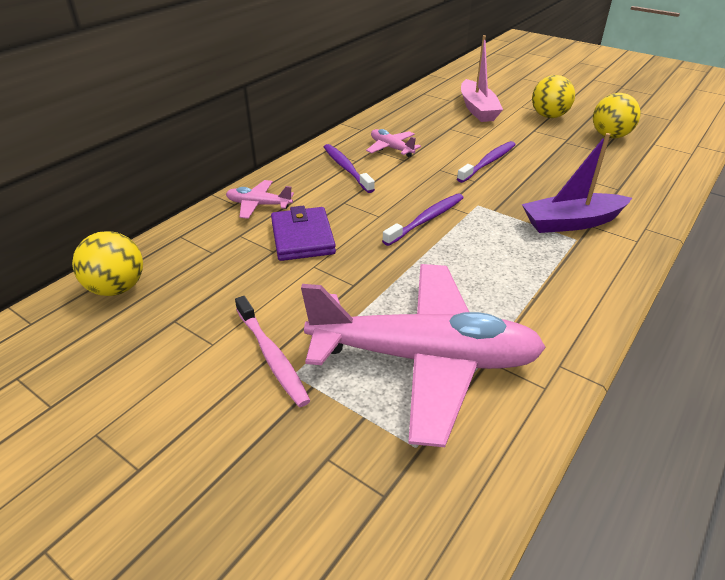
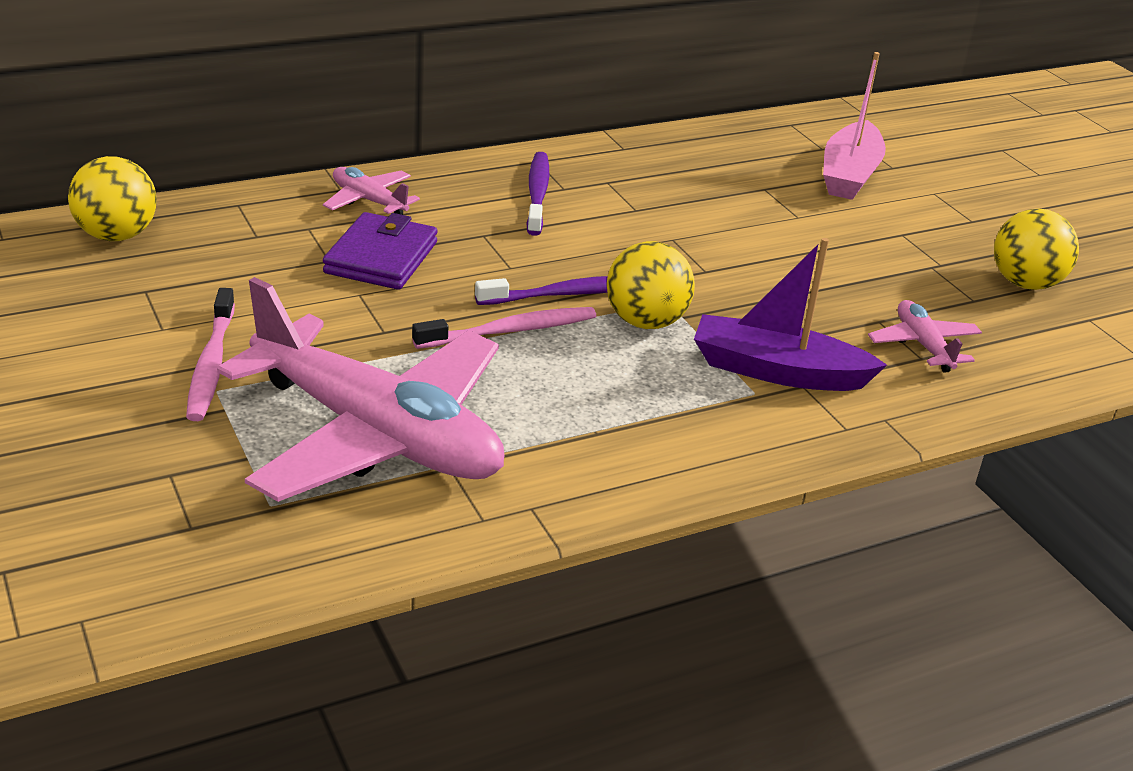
camera: 25 degrees right, 5 degrees down
pink plane [366,129,421,157] -> pink plane moved to [868,300,982,373]
purple toothbrush [457,141,516,183] -> none
yellow ball [532,75,575,118] -> yellow ball moved to [607,241,695,329]
none -> pink toothbrush [412,307,596,349]

